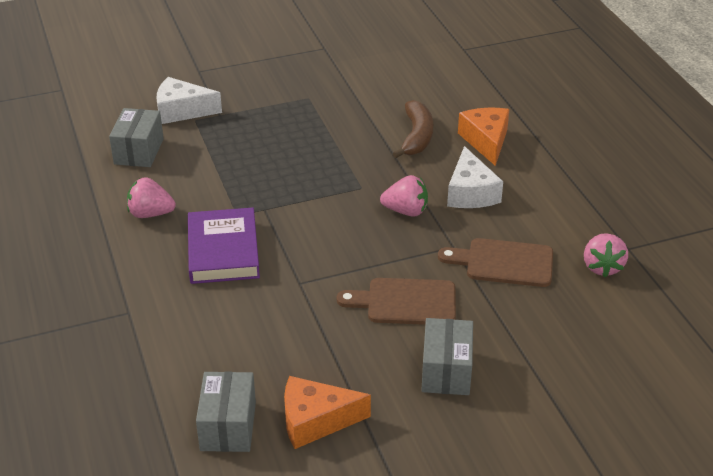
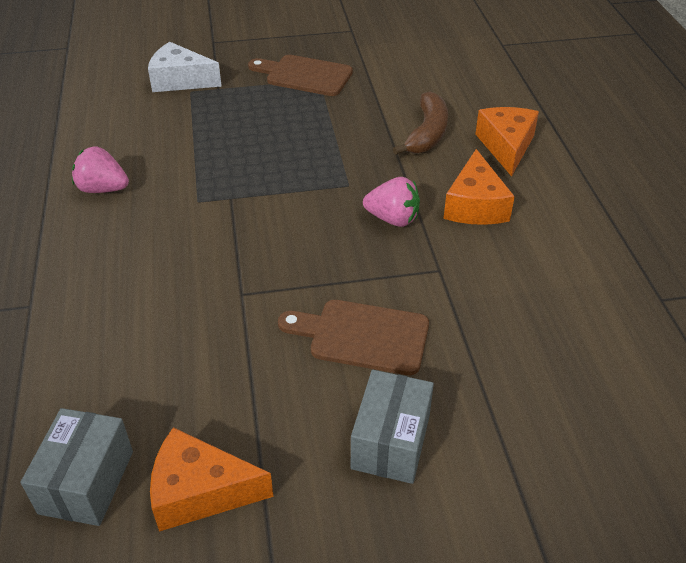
camera: 10 degrees right, 5 degrees up
grey box [109,108,164,167] -> none
purple book [188,208,260,284] -> none
brown cutting board [438,238,553,287] -> brown cutting board moved to [248,55,353,96]
white cheese [447,146,503,208] -> orange cheese [443,149,515,225]
pink strawberry [584,233,628,277] -> none

